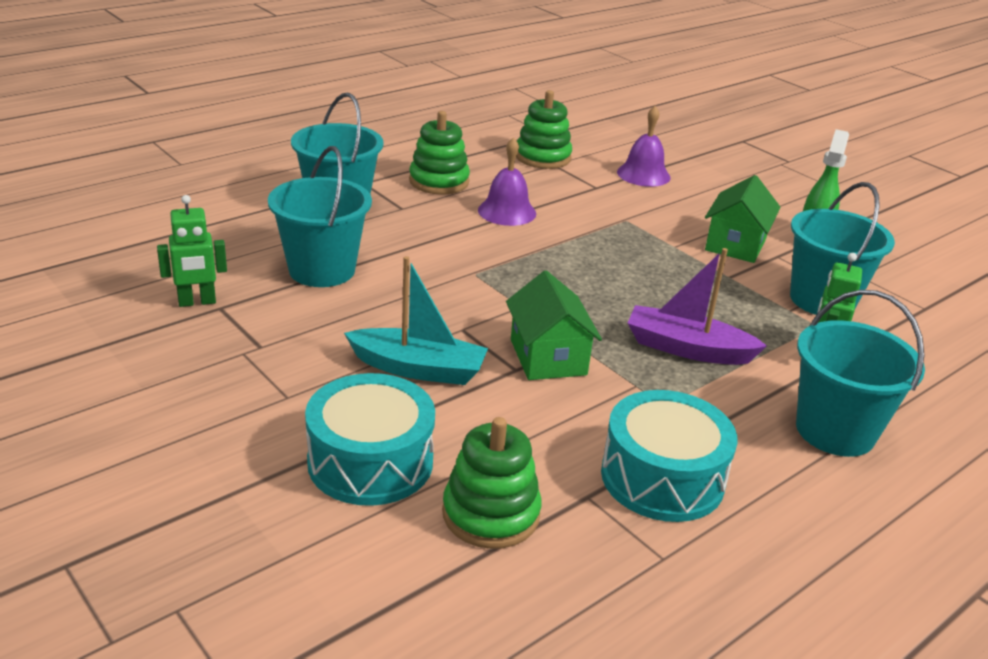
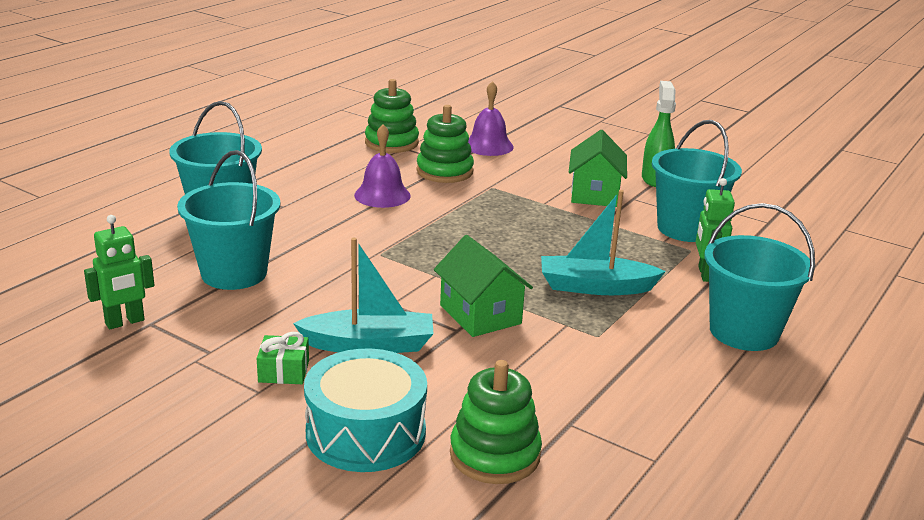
camera: 15 degrees left, 5 degrees down
green stacking toy [409,111,470,194] -> green stacking toy moved to [416,105,474,183]
turquoise drum [601,390,738,522] -> none
purple boat [628,248,767,365] -> turquoise boat [541,190,666,295]
none -> green gift [257,332,309,384]

